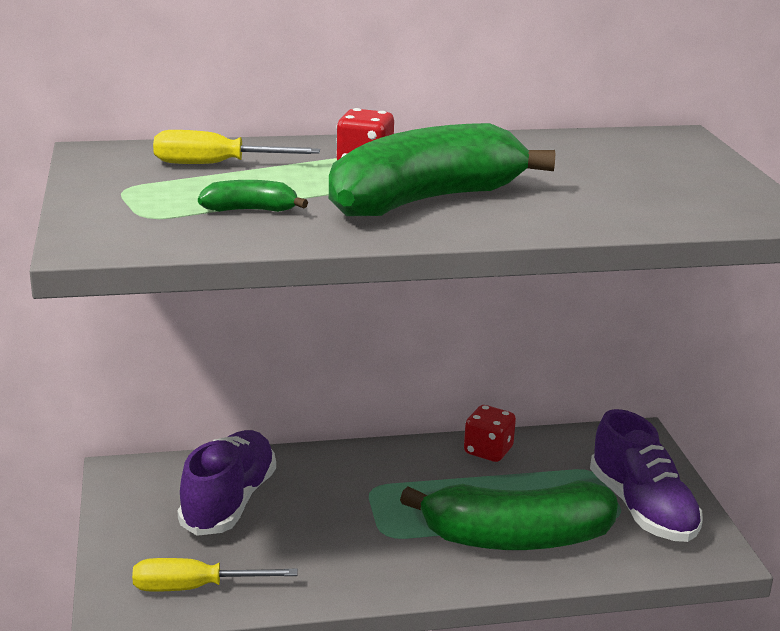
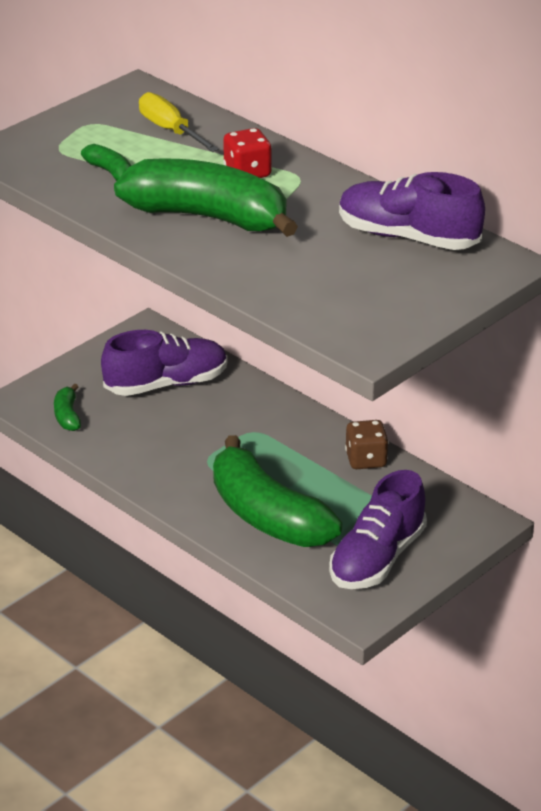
camera: 55 degrees right, 10 degrees up
yellow screwdriver [132,558,297,592] -> green banana [54,384,81,431]
red dice [464,405,516,462] -> brown dice [345,420,389,469]
none -> purple shoe [339,172,485,250]

